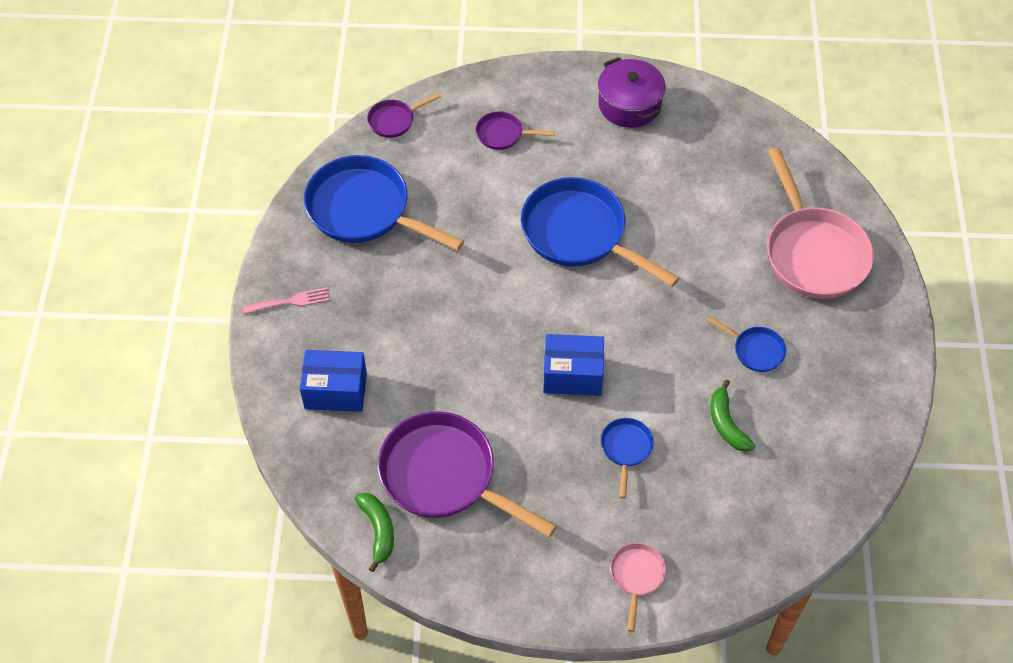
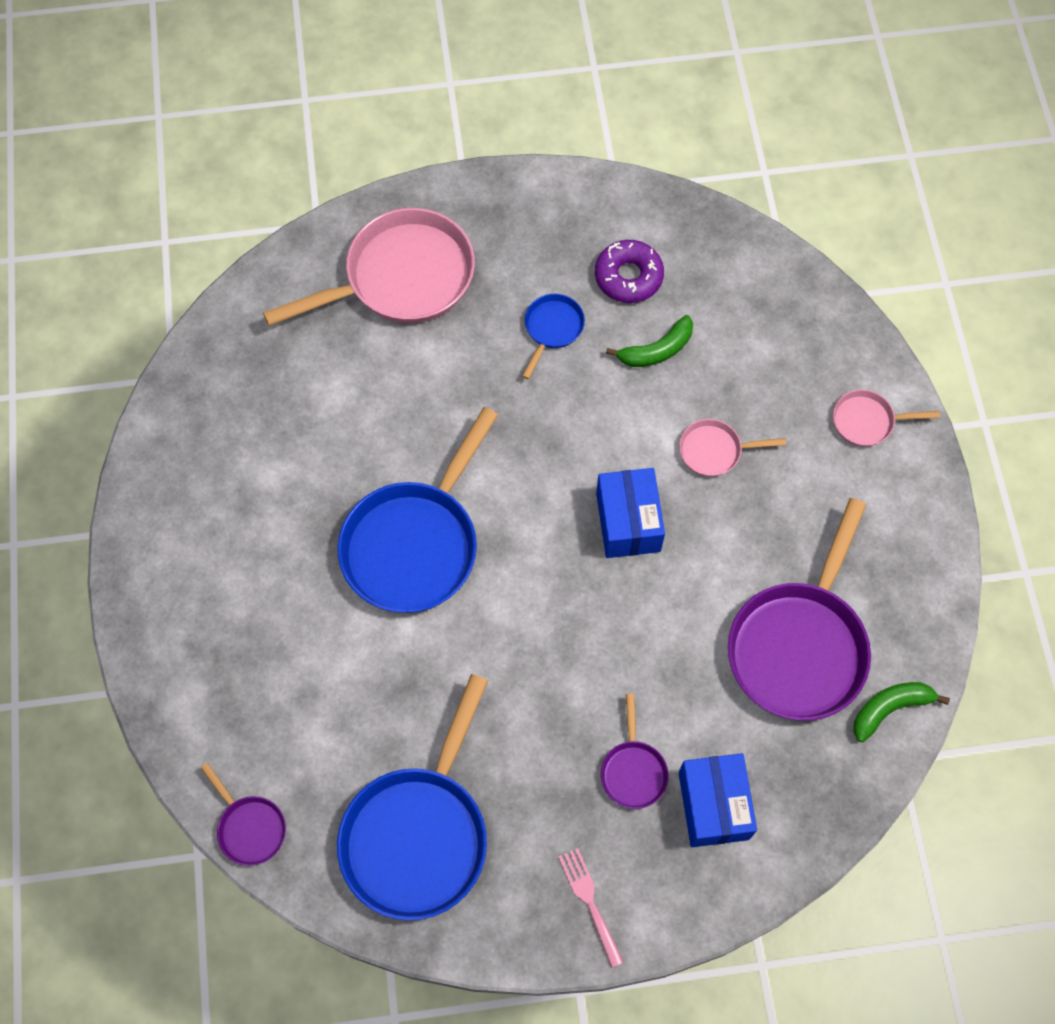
camera: 100 degrees left, 10 degrees up
purple pan [476,111,555,150] -> purple pan moved to [601,694,669,809]
purple pot [598,57,666,128] -> none
blue pan [601,418,654,499] -> pink pan [679,419,786,477]
none -> purple donut [595,240,664,303]

